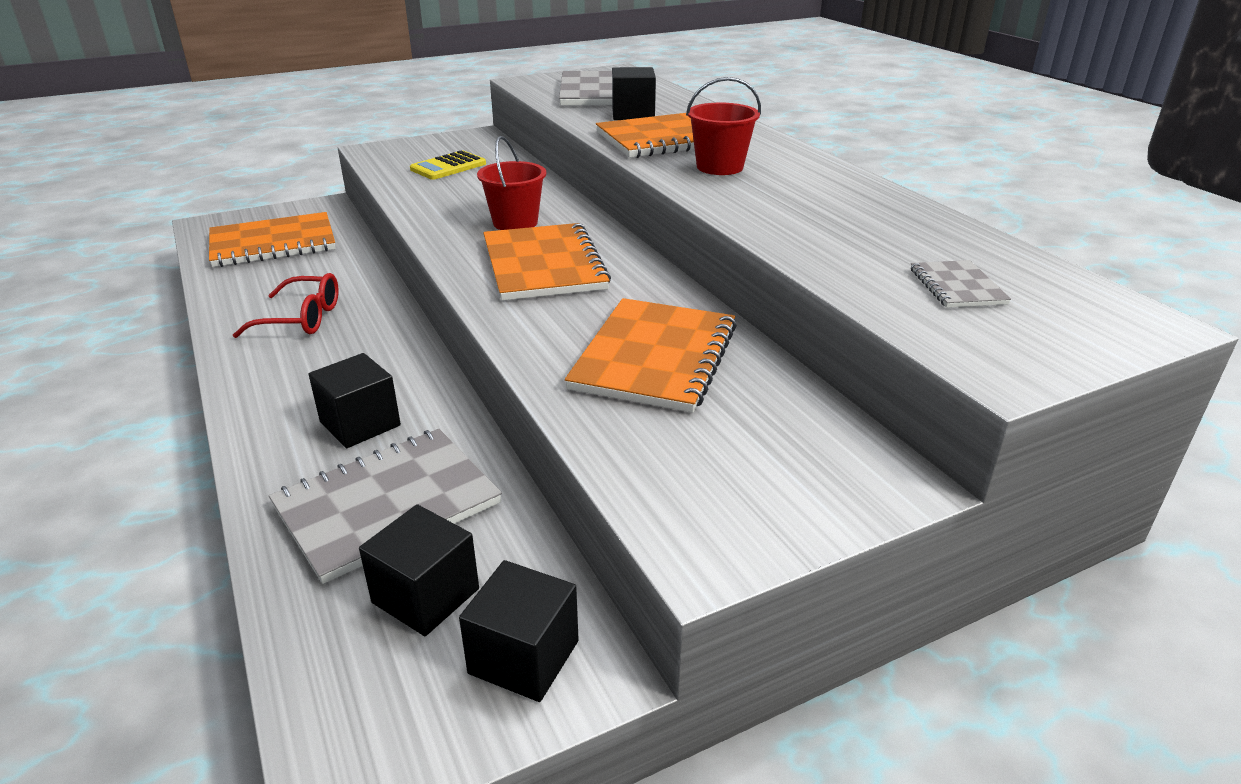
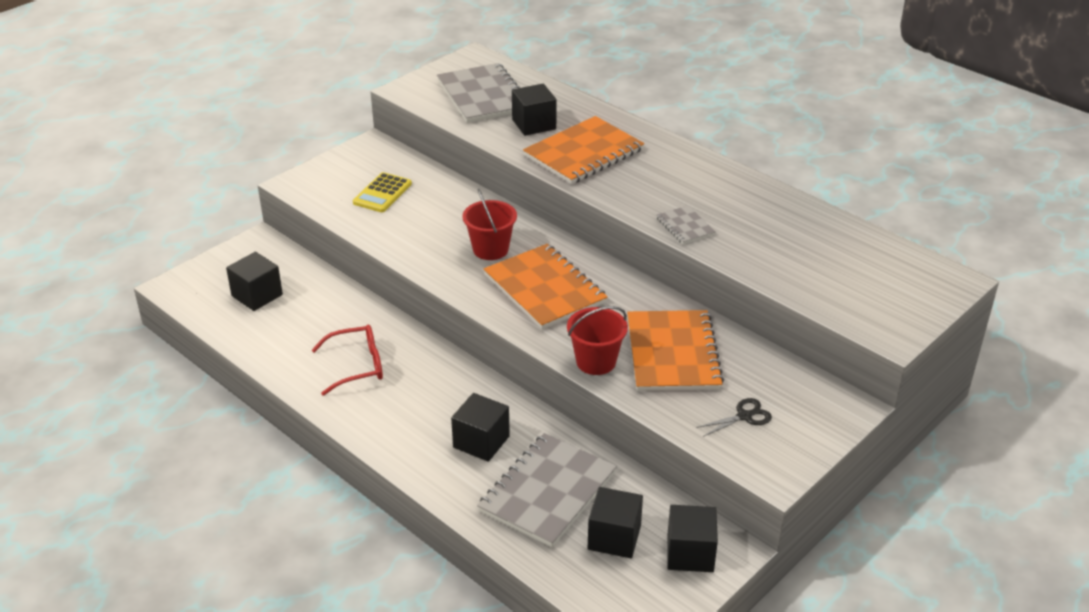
camera: 20 degrees left, 5 degrees up
orange notebook [209,212,336,267] -> black cube [226,252,283,311]
red bucket [686,77,761,175] -> red bucket moved to [567,306,628,375]
grey notebook [911,260,1011,308] -> grey notebook moved to [657,205,715,244]
none -> black scissors [696,398,772,437]

